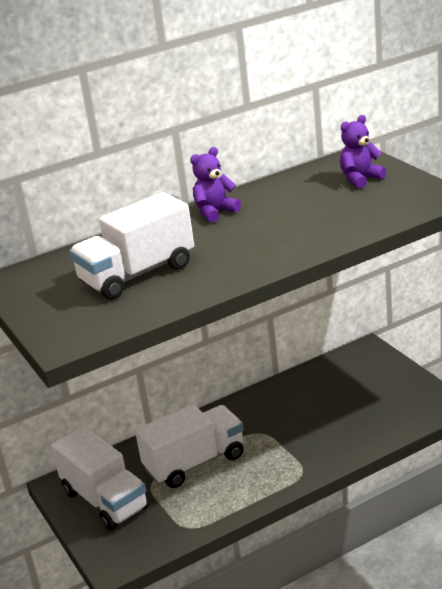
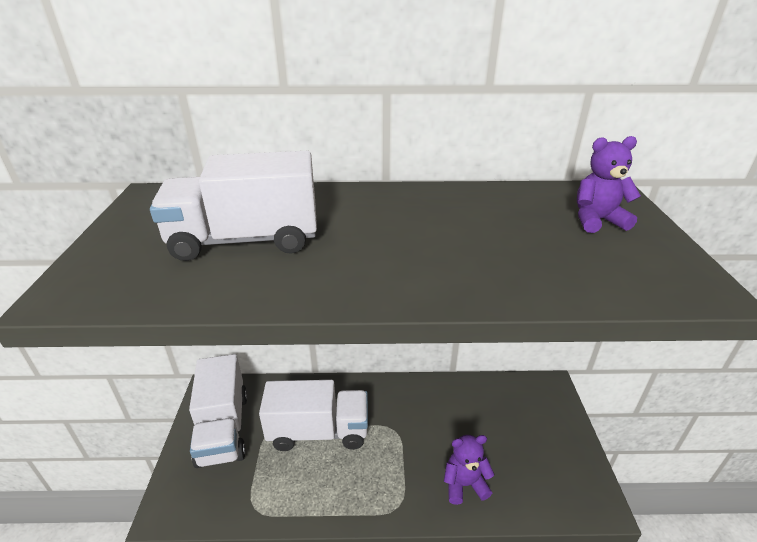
camera: 25 degrees right, 5 degrees up
purple teddy bear [190,147,241,223] -> purple teddy bear moved to [444,435,495,505]

